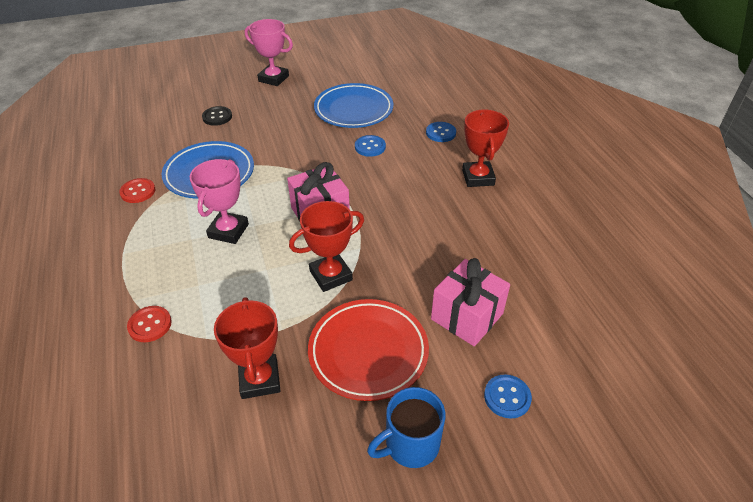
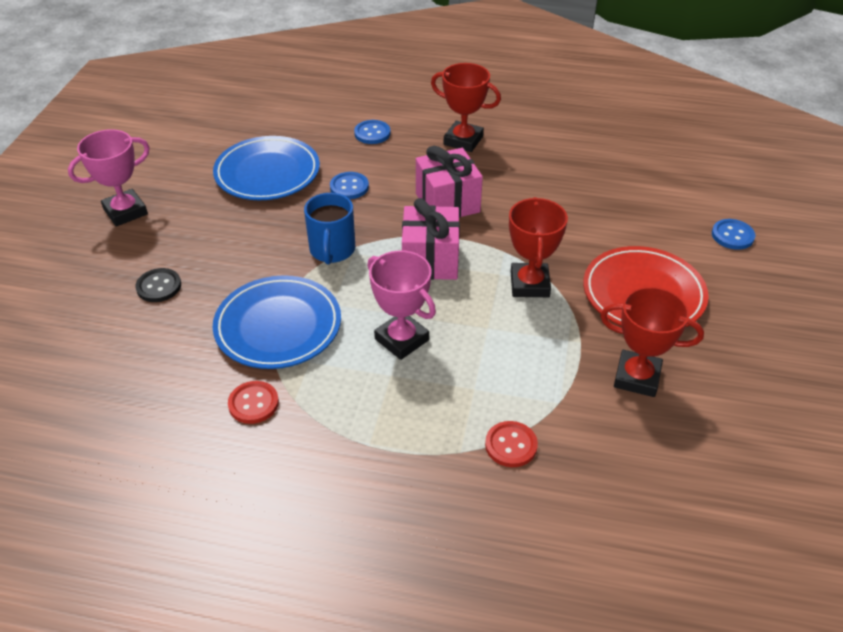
camera: 60 degrees left, 0 degrees up
blue mug [367,387,446,468] -> blue mug moved to [304,193,355,264]
pink gift [431,258,510,346] -> pink gift moved to [416,146,483,218]

